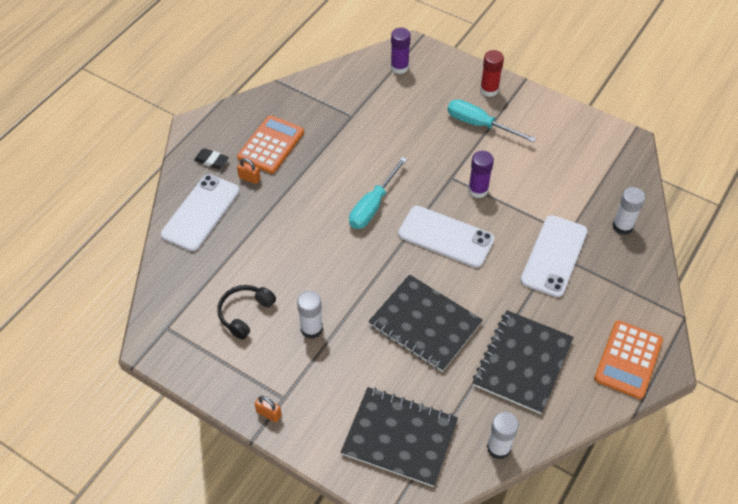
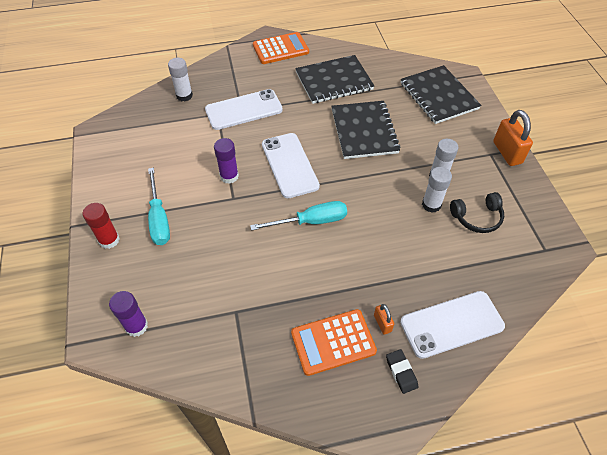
camera: 135 degrees left, 0 degrees up
orange padlock [255,396,282,423] -> orange padlock [493,110,533,166], size x1.95
white glue stick [487,412,519,459] -> white glue stick moved to [422,167,452,213]

